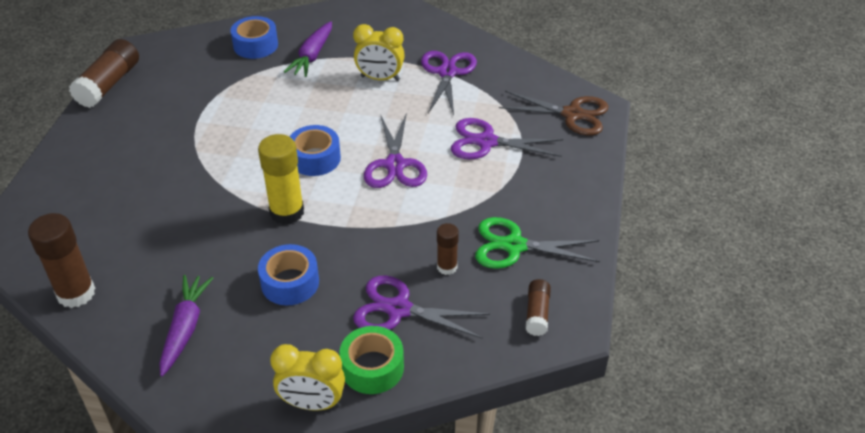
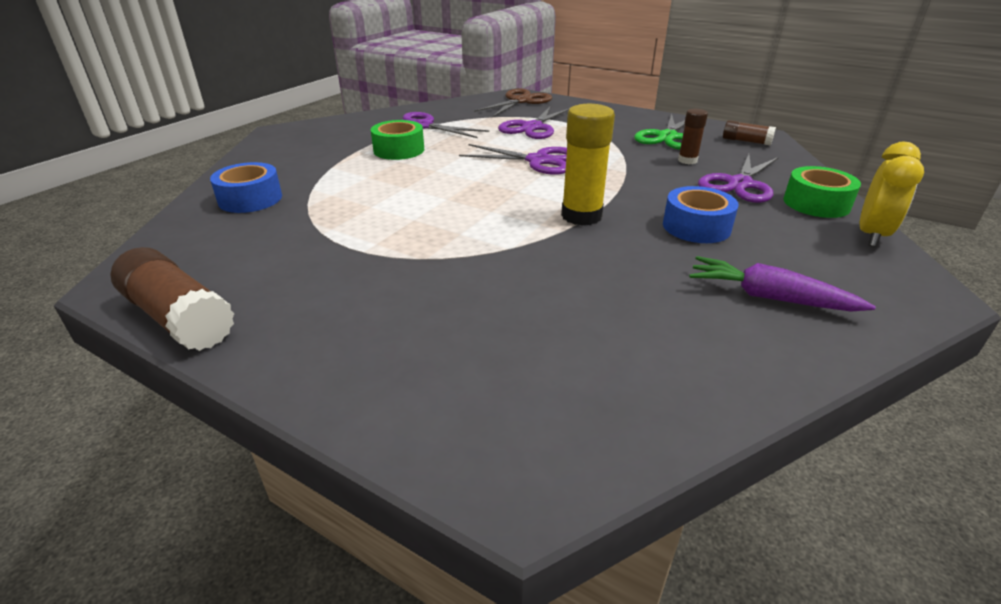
camera: 70 degrees left, 10 degrees down
brown glue stick [28,213,95,308] -> none
purple carrot [284,21,332,77] -> none
blue tape [290,125,341,176] -> none
yellow clock [353,24,405,81] -> green tape [371,120,424,160]

